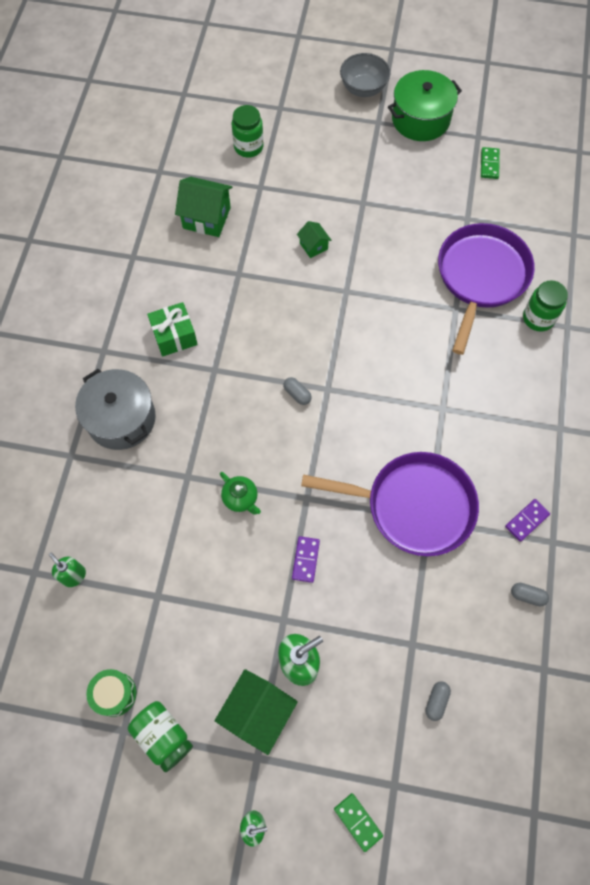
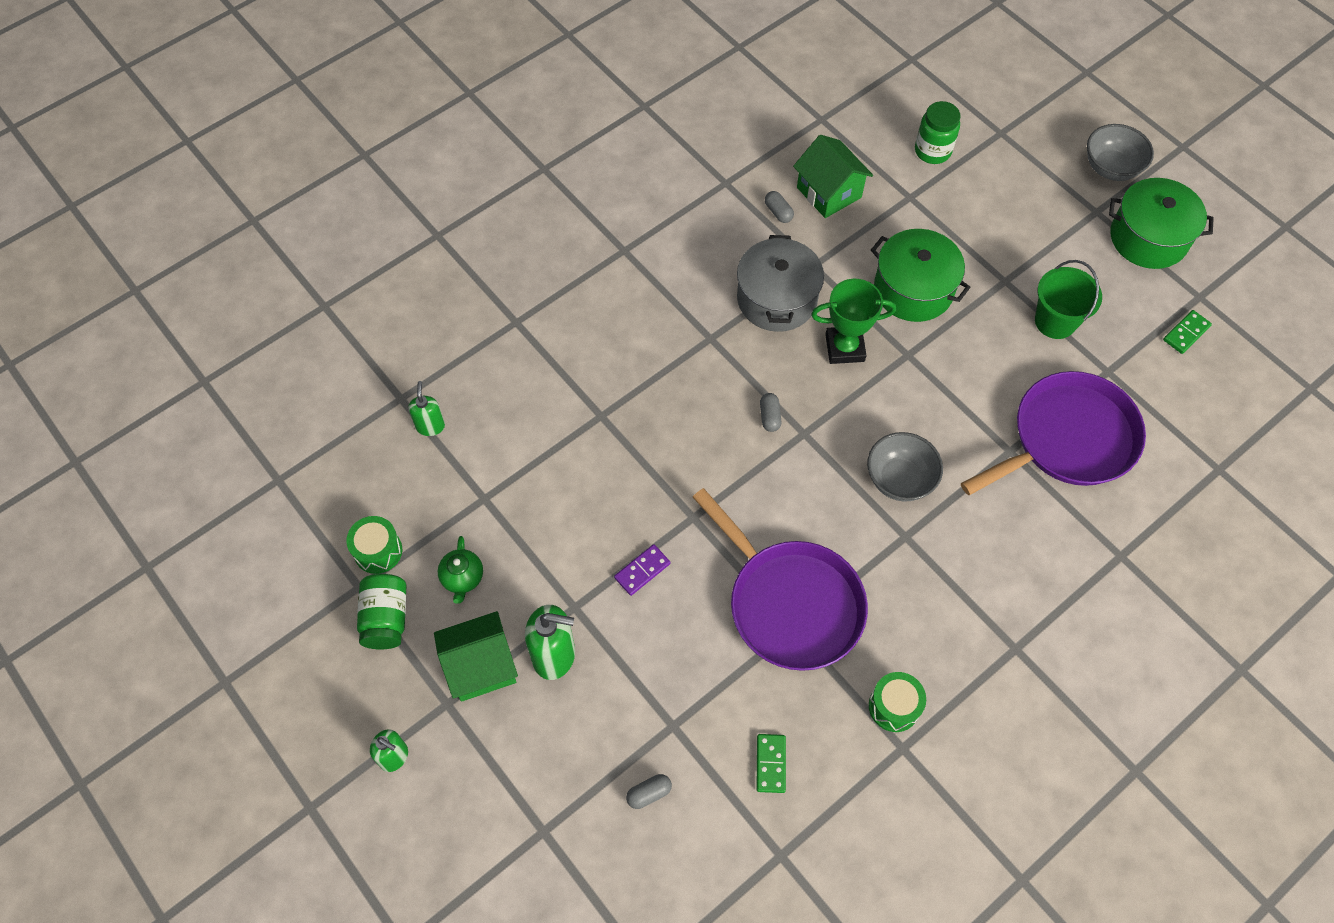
camera: 40 degrees right, 5 degrees down
grey pot [75,369,156,450] -> grey pot moved to [737,235,824,332]
green gift [147,302,198,356] -> none
green teapot [220,472,261,514] -> green teapot moved to [438,536,483,604]
green house [297,221,332,258] -> green pot [871,229,971,322]
green domino [334,793,383,852] -> green domino moved to [756,734,786,793]
purple domino [505,499,550,542] -> green drum [869,672,926,732]
grey capsule [511,583,549,606] -> grey capsule moved to [765,191,794,223]
green jar [523,281,568,331] -> none
none -> green trophy [811,279,896,364]
none -> grey bowl [867,432,943,502]
none -> green bucket [1035,260,1102,339]

